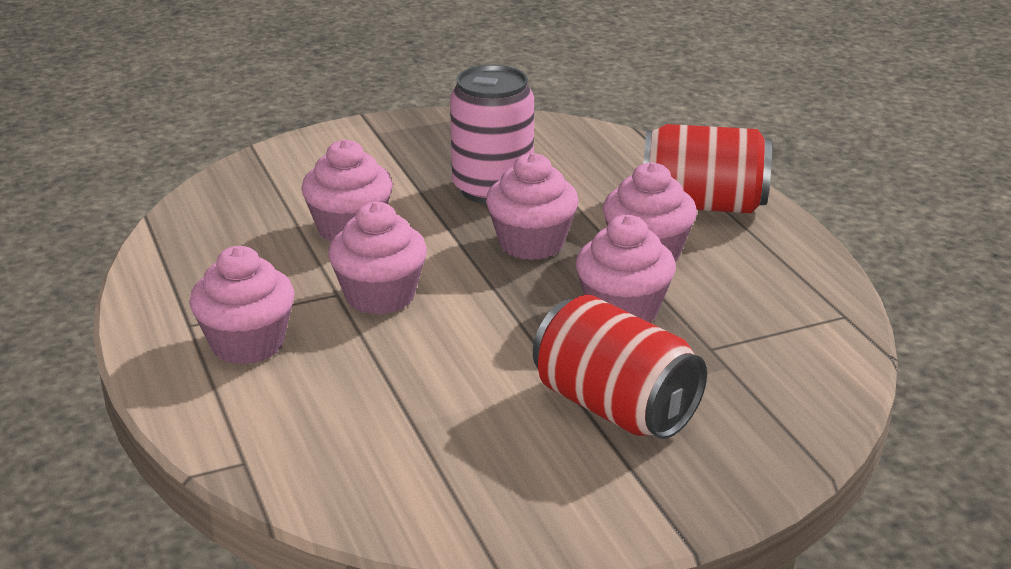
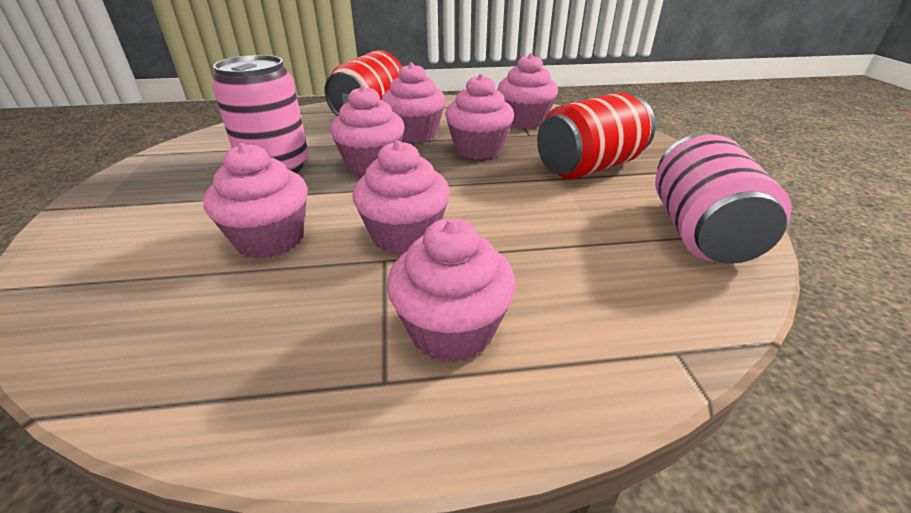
camera: 75 degrees left, 5 degrees up
none -> pink cupcake [498,53,558,129]
none -> pink can [655,134,792,264]

